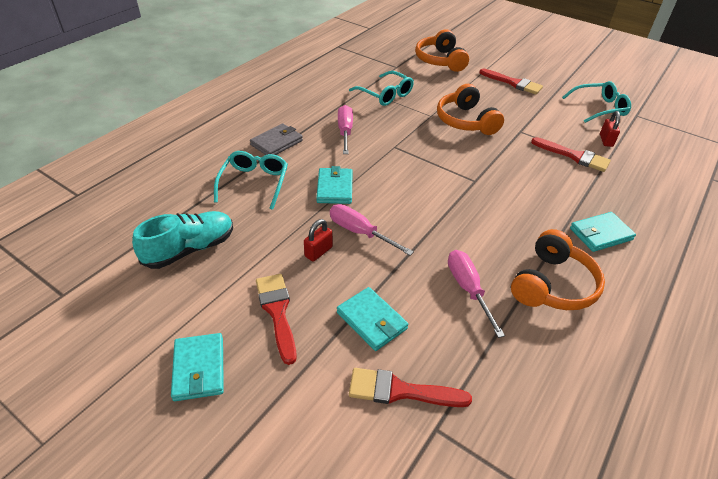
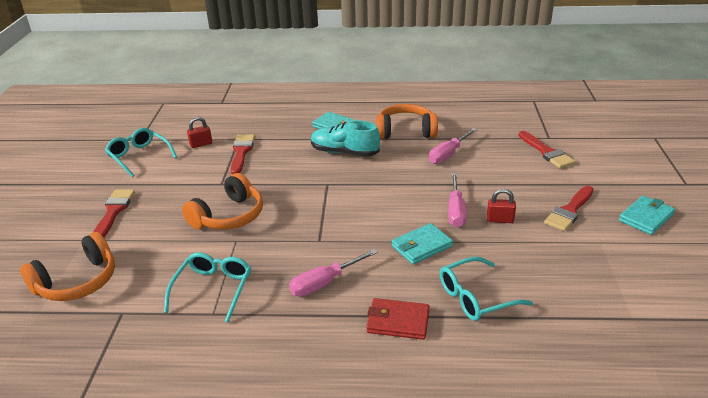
camera: 120 degrees left, 10 degrees down
turquoise shoe [132,211,233,269] -> turquoise shoe moved to [311,120,380,157]
grey wallet [250,124,303,155] -> red wallet [367,298,430,340]
turquoise wallet [337,287,408,351] -> none

